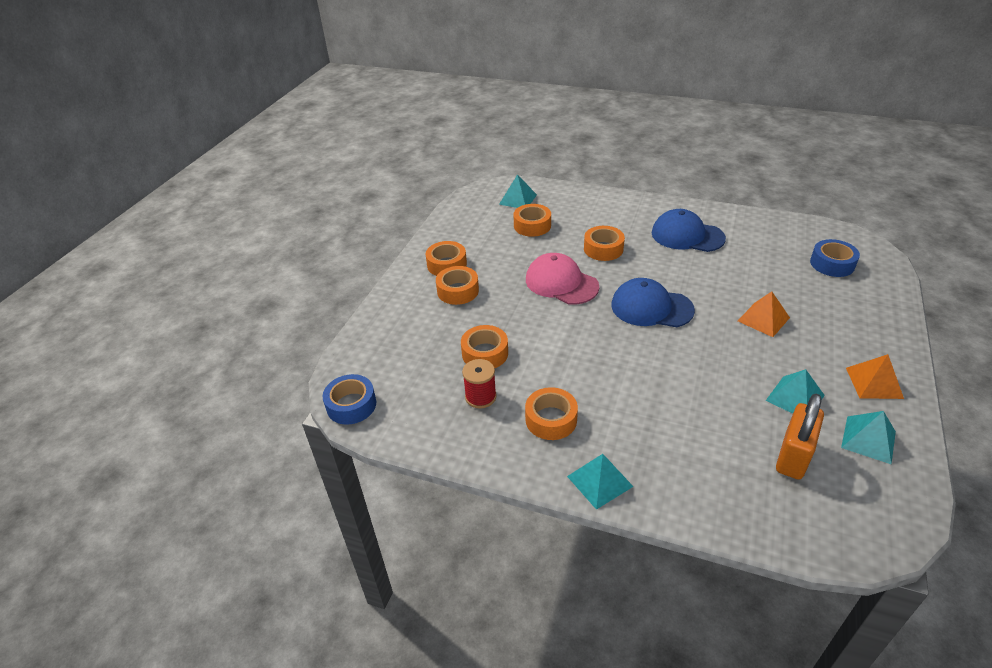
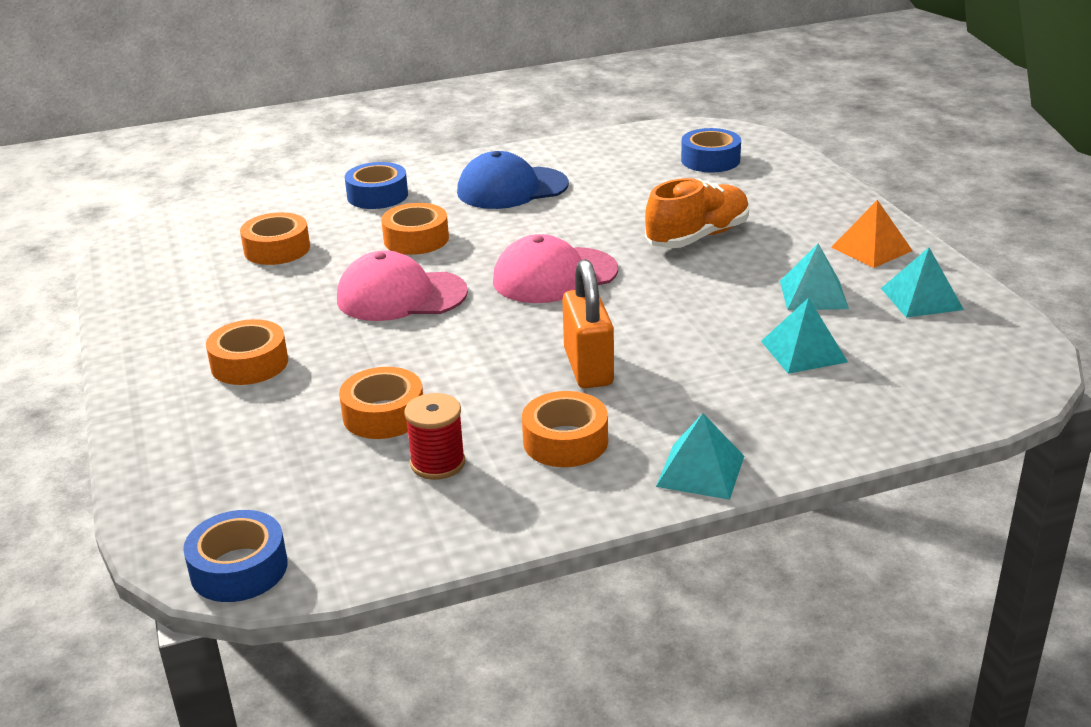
camera: 40 degrees left, 10 degrees down
orange tape [425,241,467,276] -> none
turquoise pyramid [499,174,537,208] -> turquoise pyramid moved to [761,298,848,374]
blue cap [611,278,695,327] -> pink cap [493,234,618,303]
orange pyramid [738,292,790,337] -> orange shoe [645,178,749,248]
orange padlock [776,394,824,479] -> orange padlock moved to [562,259,614,388]
none -> blue tape [345,162,408,209]

